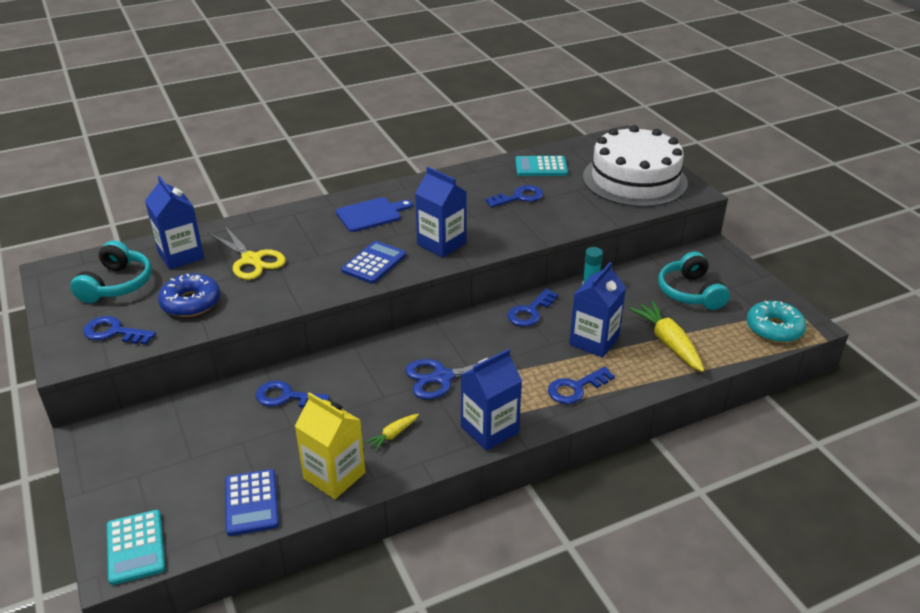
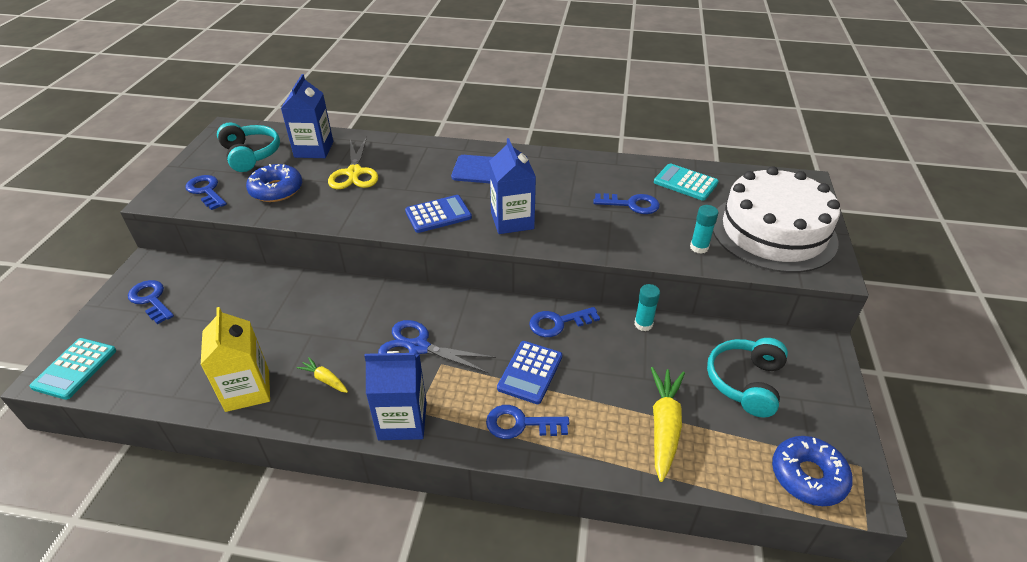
camera: 35 degrees right, 5 degrees up
turquoise headphones [70,241,152,303] -> turquoise headphones turned 75 degrees counterclockwise [217,122,280,172]
blue calculator [225,469,279,536] -> blue calculator moved to [497,341,562,404]
blue key [256,380,330,407] -> blue key moved to [128,280,174,324]
yellow carrot [365,414,419,452] -> yellow carrot turned 45 degrees clockwise [296,357,348,393]
blue carton [569,262,626,358] -> none
turquoise donut [747,301,806,343] -> blue donut [772,436,853,506]
none -> turquoise glue stick [690,205,719,254]

